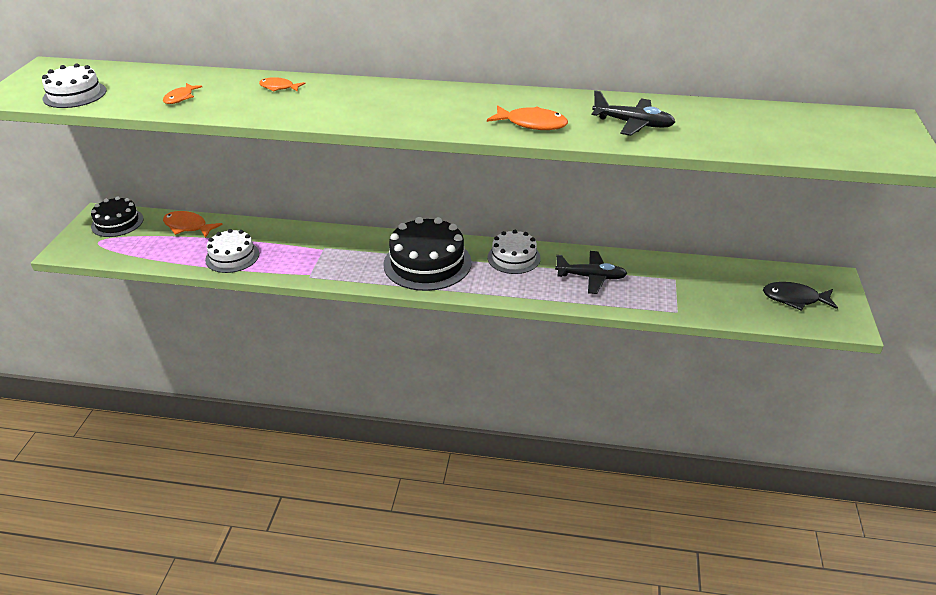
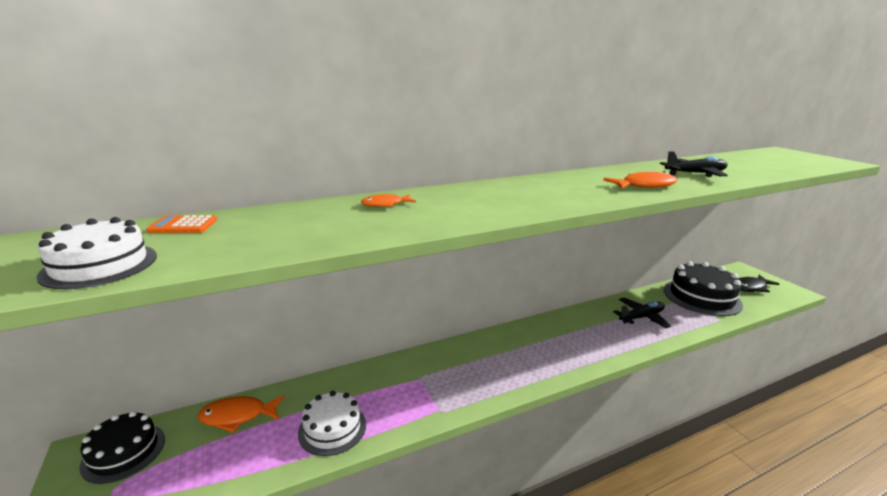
camera: 35 degrees left, 15 degrees down
orange fish [163,83,202,104] -> none
black cake [383,217,472,291] -> black cake moved to [664,261,743,316]
white cake [488,230,541,274] -> none
none -> orange calculator [146,215,217,233]

